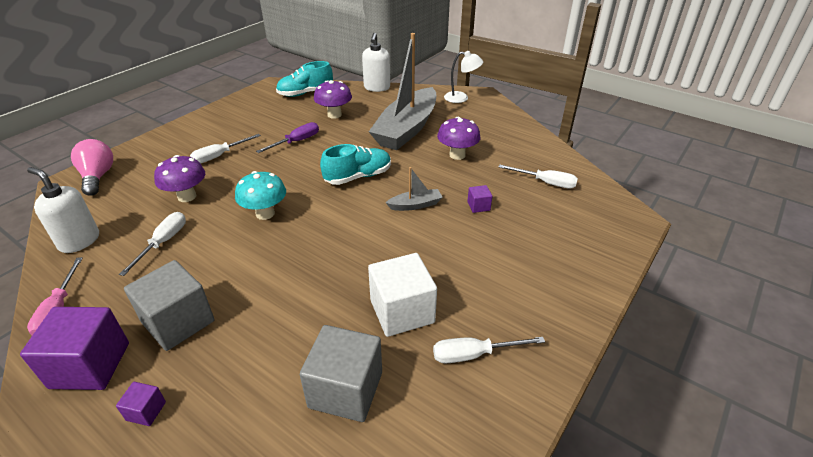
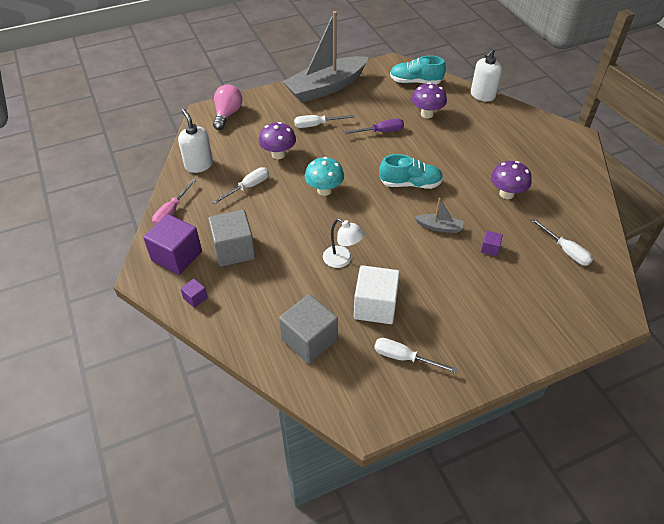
camera: 30 degrees right, 10 degrees up
grey boat [369,33,436,150] -> grey boat moved to [282,11,369,103]
white lamp [444,51,483,103] -> white lamp moved to [323,219,365,268]

